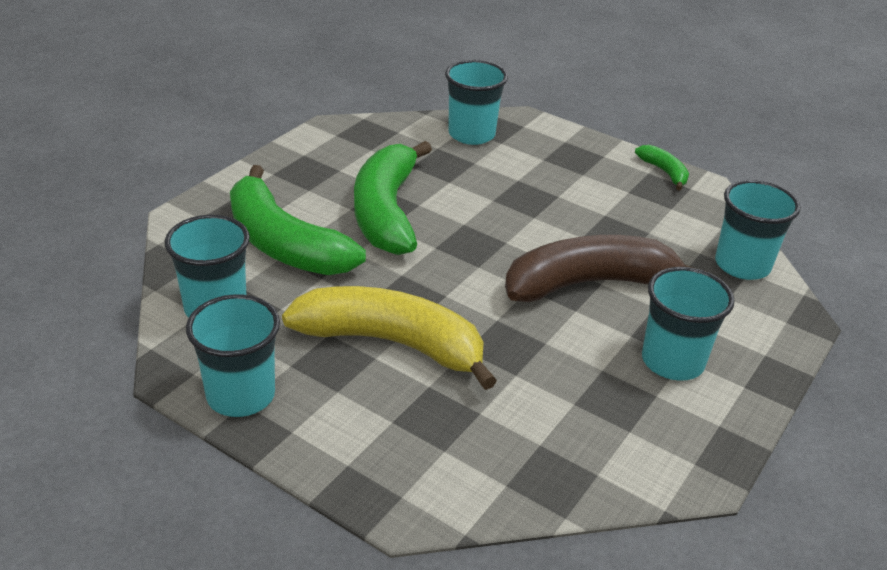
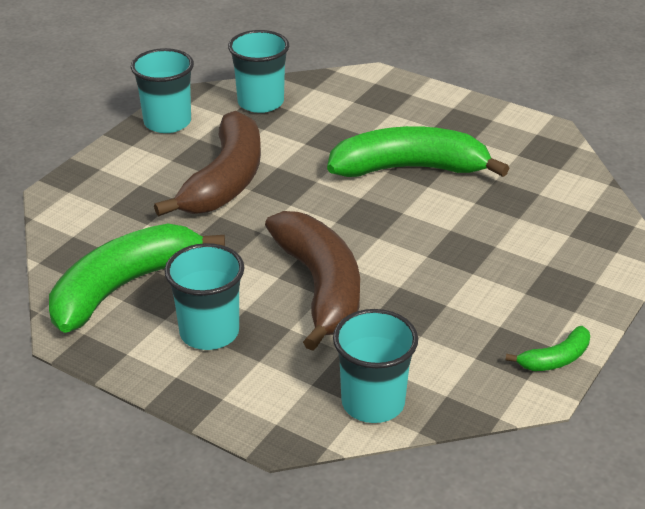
camera: 90 degrees right, 0 degrees up
green banana [230,165,366,275] -> green banana moved to [49,224,225,333]
yellow banana [282,286,497,390] -> brown banana [154,111,261,217]
turquoise cup [445,60,508,145] -> none

